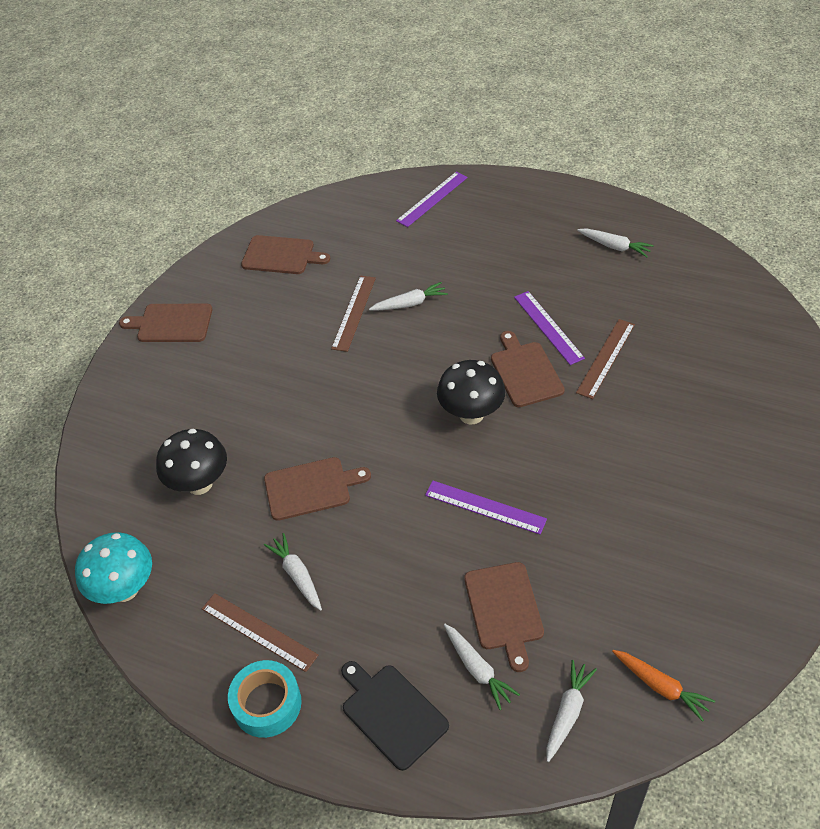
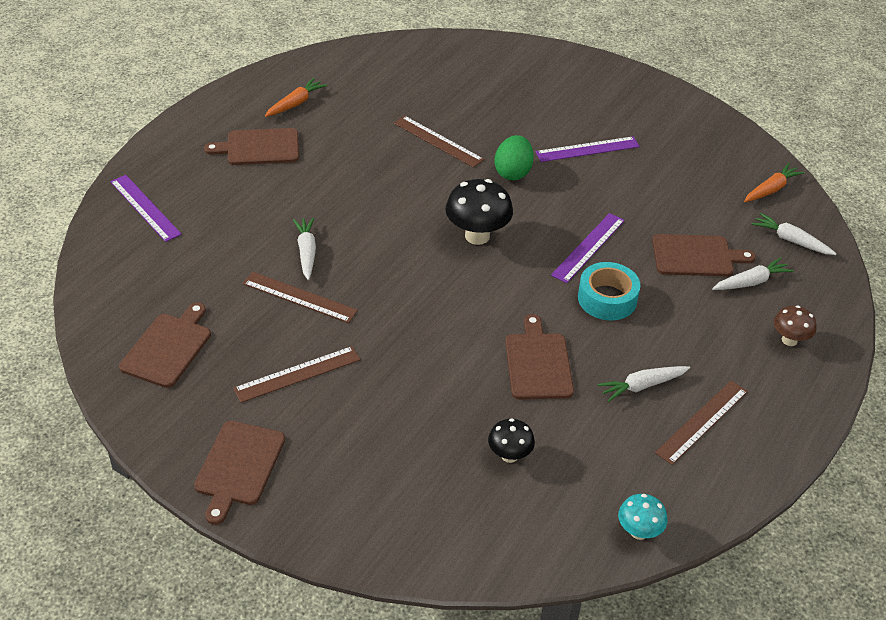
camera: 85 degrees left, 5 degrees down
turquoise mushroom [75,532,152,604] -> turquoise mushroom [618,494,668,540], size x0.58
black mushroom [156,429,227,495] -> black mushroom [488,418,535,463], size x0.58
turquoise tape [228,660,302,738] -> turquoise tape moved to [578,262,640,320]
black cutting board [341,661,449,771] -> brown mushroom [774,305,817,346]
brown cutting board [491,331,565,407] -> brown cutting board moved to [204,128,299,165]
purple ruler [514,291,585,365] -> purple ruler moved to [536,136,640,162]
white carrot [577,228,654,257] -> orange carrot [265,78,327,117]
none -> brown ruler [233,346,361,403]
none -> green egg [495,135,534,180]

